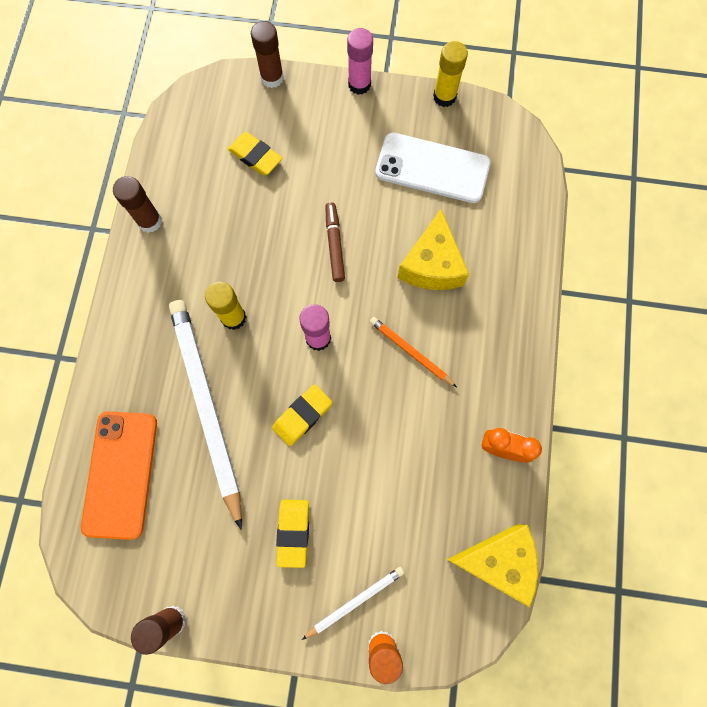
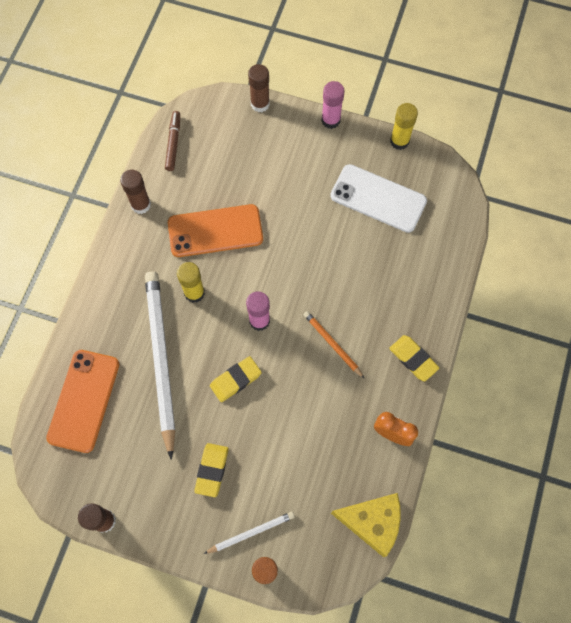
camera: 10 degrees right, 5 degrees down
yellow eraser [228,132,282,175] -> yellow eraser moved to [389,335,440,382]
brown marker [325,202,345,282] -> brown marker moved to [165,111,180,171]
yellow cheese [397,209,469,290] -> none
none -> orange phone [168,204,263,257]

